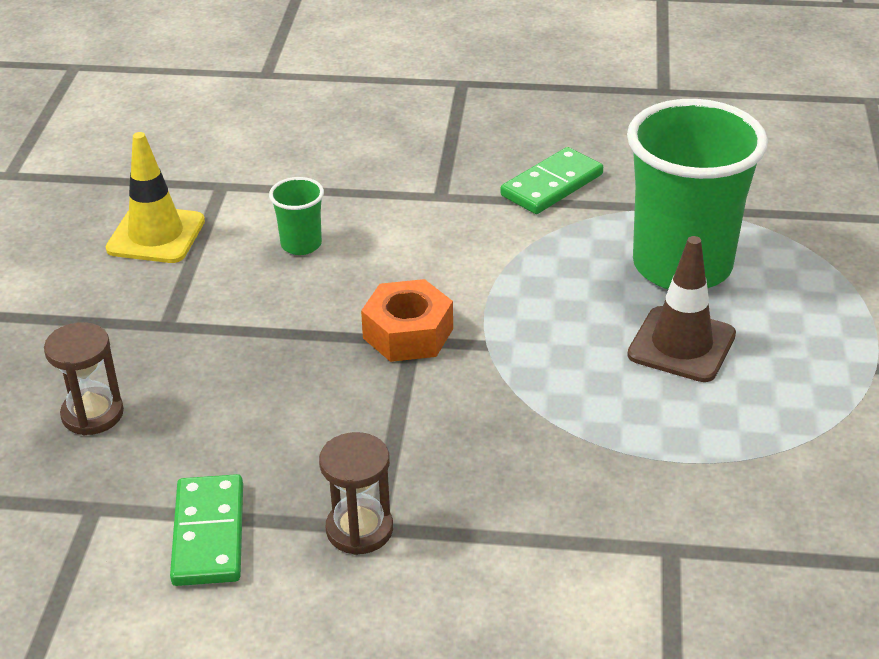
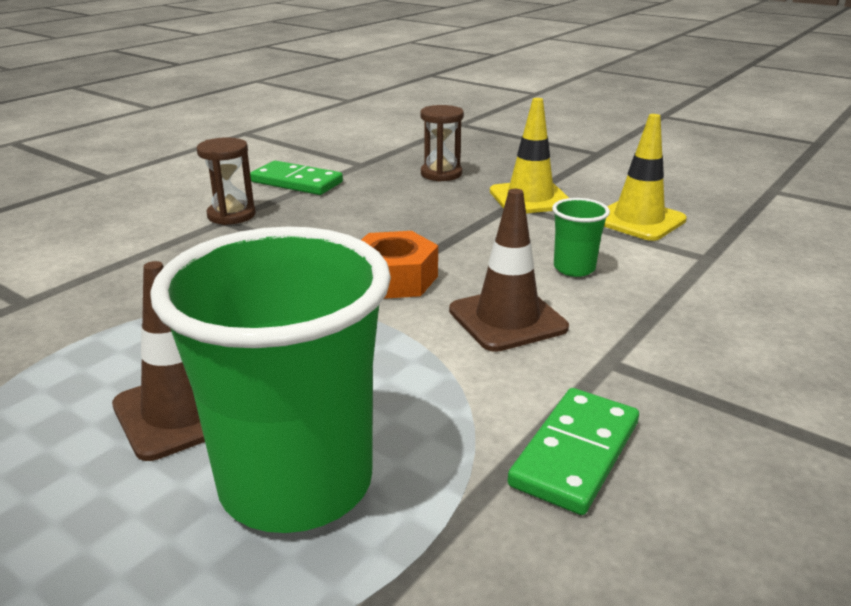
camera: 120 degrees right, 10 degrees down
green domino [500,147,603,214] -> green domino turned 45 degrees clockwise [508,388,639,515]
none -> brown traffic cone [449,189,569,352]
none -> yellow traffic cone [490,98,569,213]

